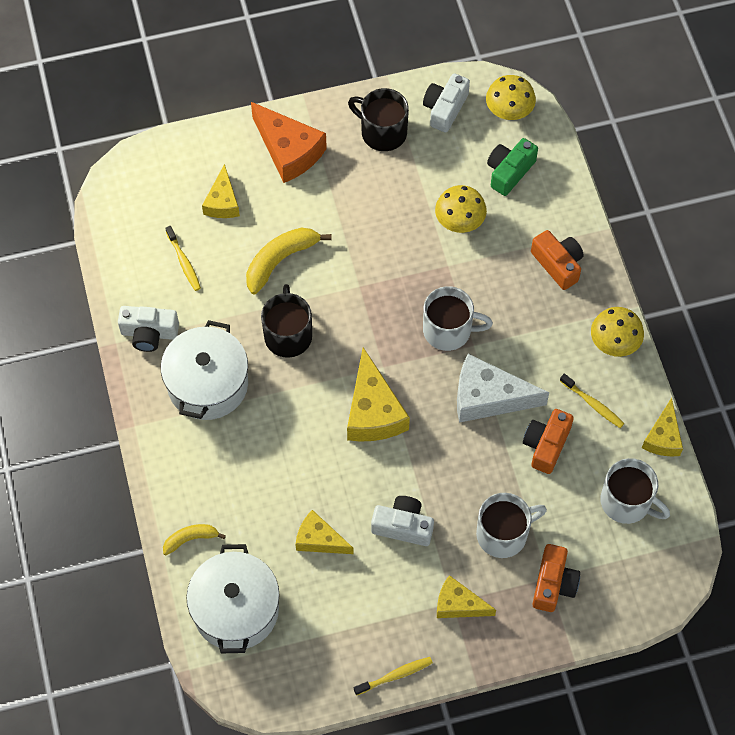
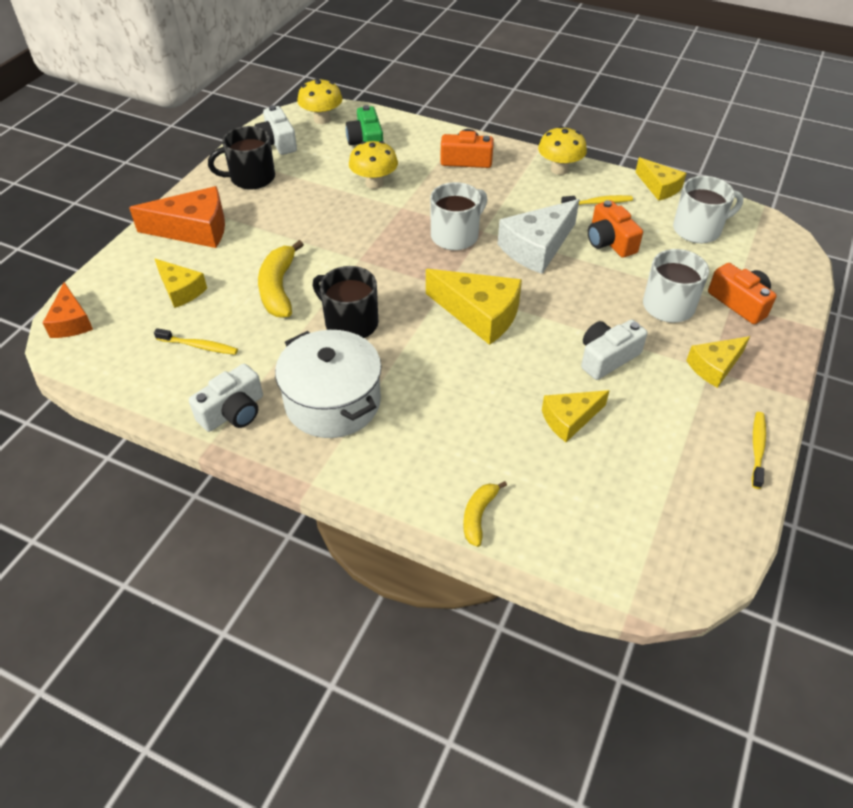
camera: 50 degrees left, 15 degrees down
white pot [186,544,280,653] -> none
none -> orange cheese [43,282,93,338]

